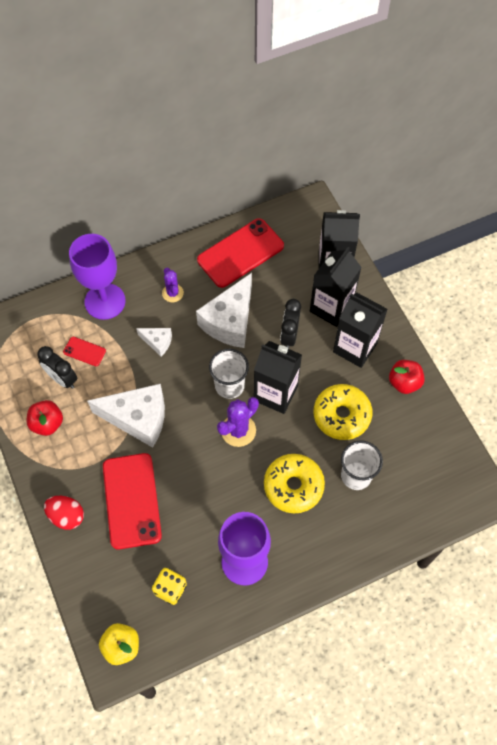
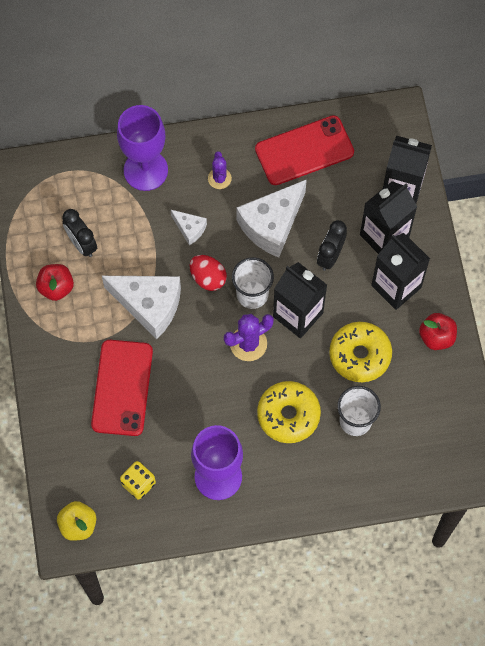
camera: 15 degrees right, 5 degrees up
red egg [44,496,84,530] -> red egg moved to [190,255,227,291]
red phone [63,337,106,366] -> none

